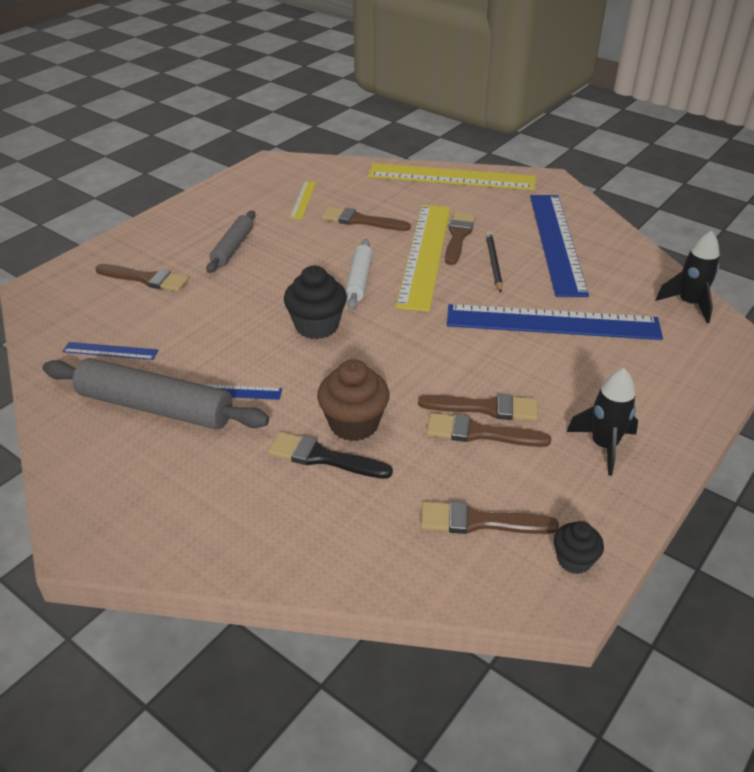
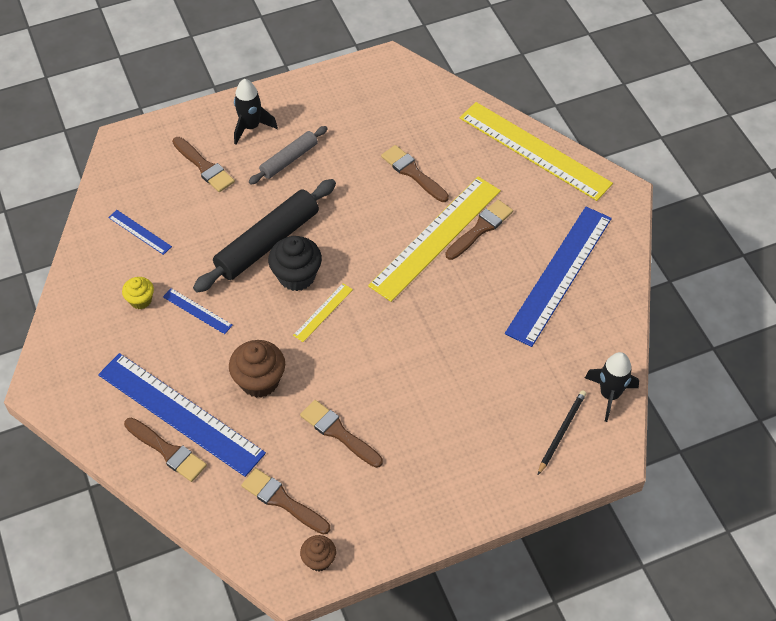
camera: 30 degrees right, 15 degrees up
grey rolling pin [42,358,269,430] -> yellow cupcake [122,277,154,309]
black brush [268,432,393,479] -> none
yellow ruler [290,181,316,219] -> yellow ruler moved to [293,283,353,342]
white rolling pin [345,239,373,310] -> none
brown brush [418,394,538,421] -> brown brush moved to [124,417,207,482]
blue ruler [447,304,663,340] -> blue ruler moved to [98,353,266,477]
black pencil [486,232,503,293] -> black pencil moved to [538,390,586,475]
black cupcake [554,521,604,574] -> brown cupcake [300,535,336,571]
black rocket [567,368,638,476] -> black rocket moved to [234,79,278,144]
none -> black rolling pin [193,179,336,293]

